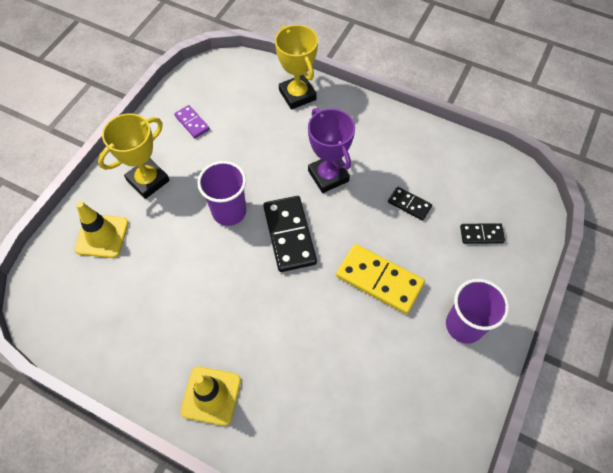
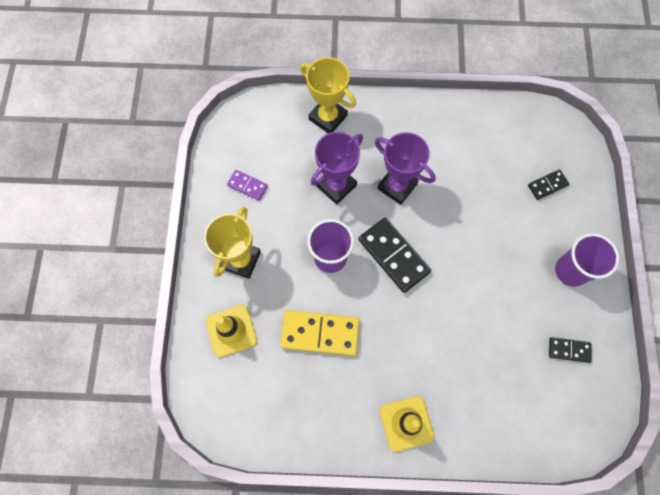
camera: 25 degrees left, 10 degrees up
yellow domino [336,244,425,314] -> yellow domino moved to [281,310,360,356]
black domino [388,187,432,221] -> black domino moved to [549,337,592,363]
none -> purple trophy [311,132,363,204]

